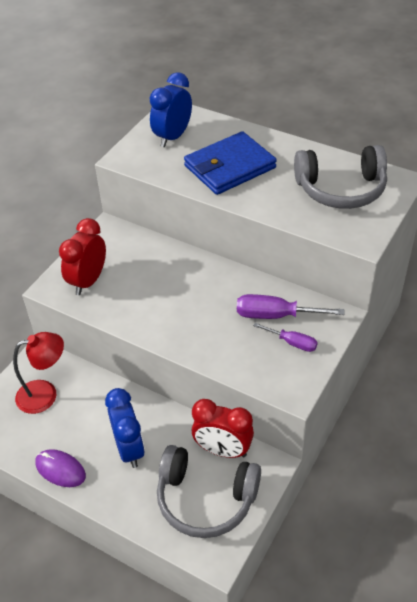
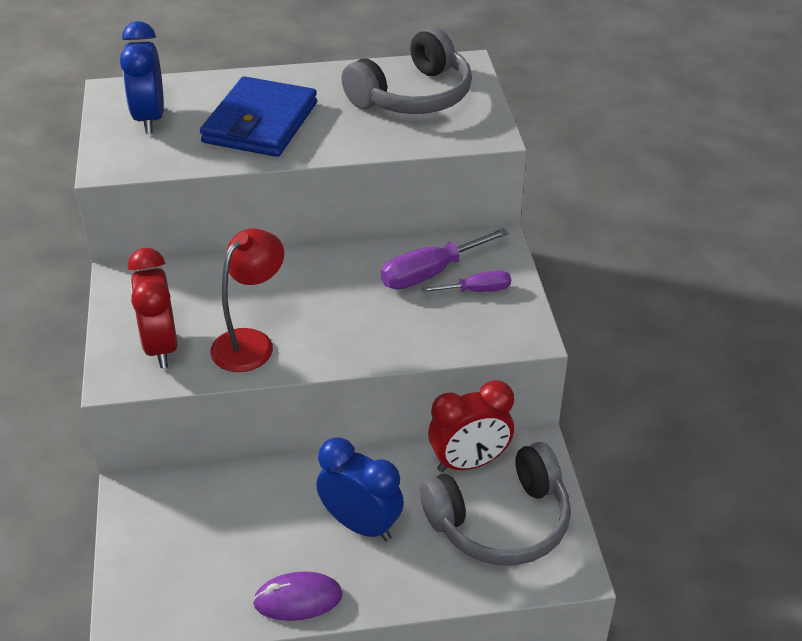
camera: 40 degrees left, 5 degrees down
red lamp [13,332,64,414] -> red lamp moved to [210,228,284,372]

